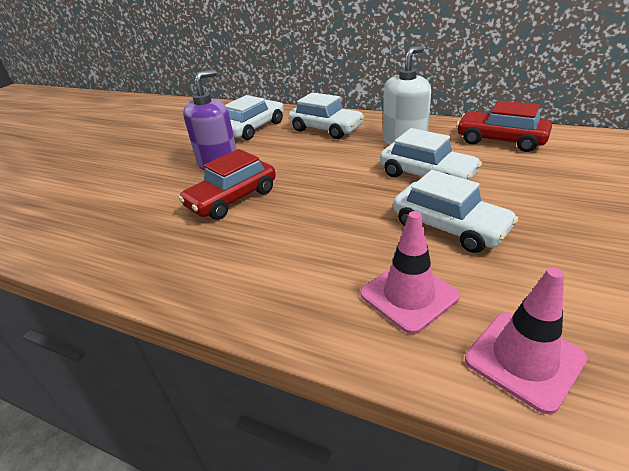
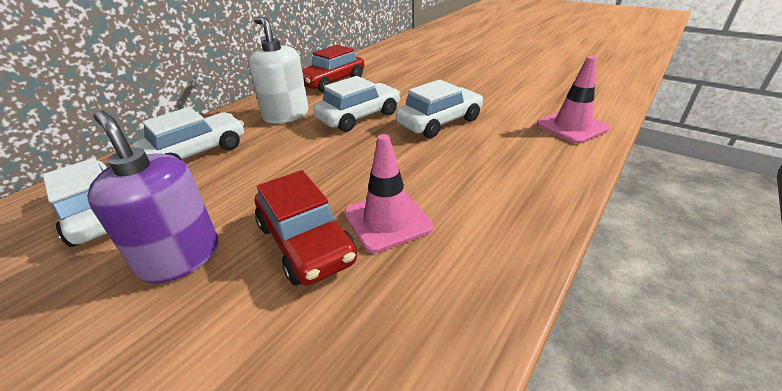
camera: 80 degrees left, 0 degrees up
pink traffic cone [360,211,460,334] -> pink traffic cone moved to [344,134,433,253]

